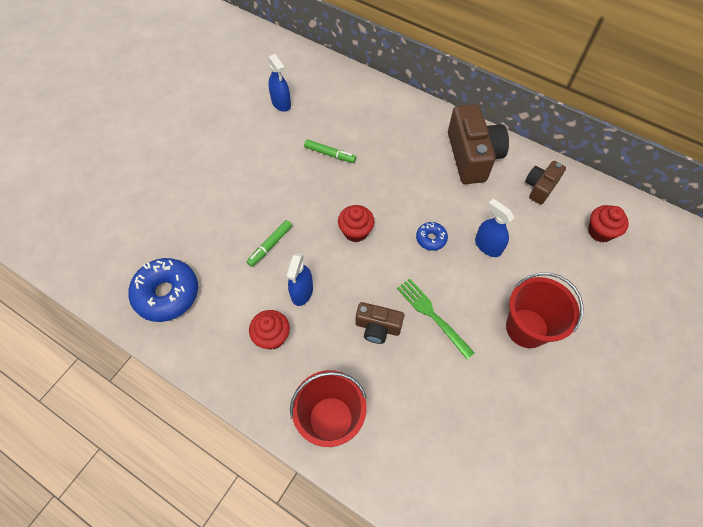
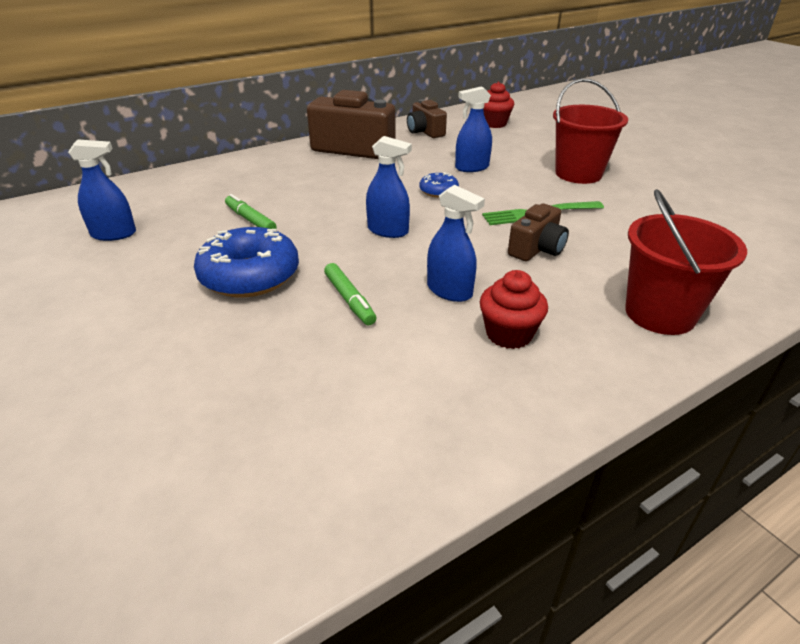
camera: 65 degrees left, 25 degrees down
blue donut [128,258,198,322] -> blue donut moved to [194,227,299,297]
green marker [304,139,356,163] -> green marker turned 90 degrees counterclockwise [225,194,276,229]
red cupcake [338,205,374,242] -> blue spray bottle [366,136,412,238]

